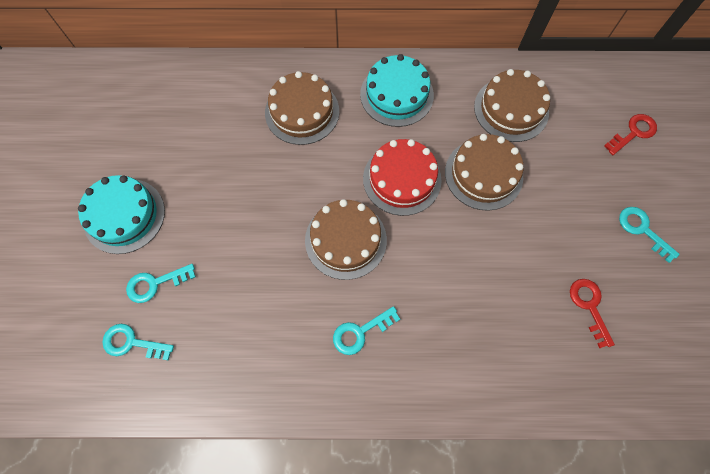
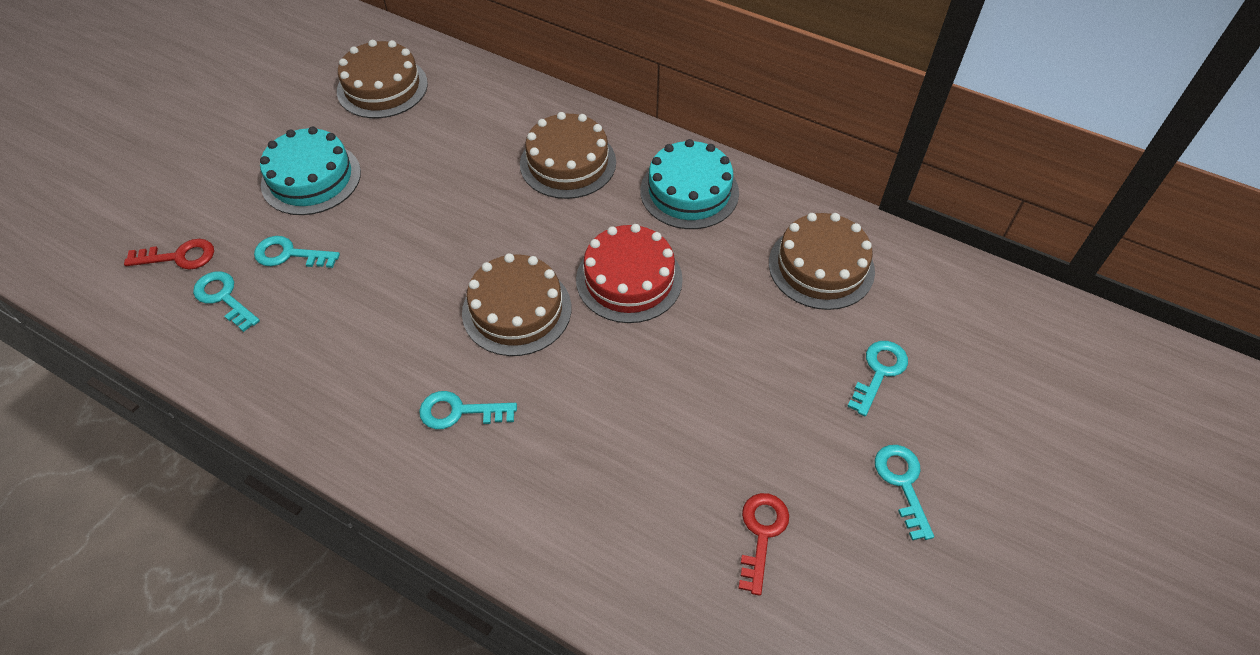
camera: 30 degrees right, 15 degrees down
brown cake [445,134,524,211] -> brown cake moved to [337,40,428,118]
red key [604,114,657,155] -> red key moved to [124,239,214,270]
none -> turquoise key [847,341,908,416]

